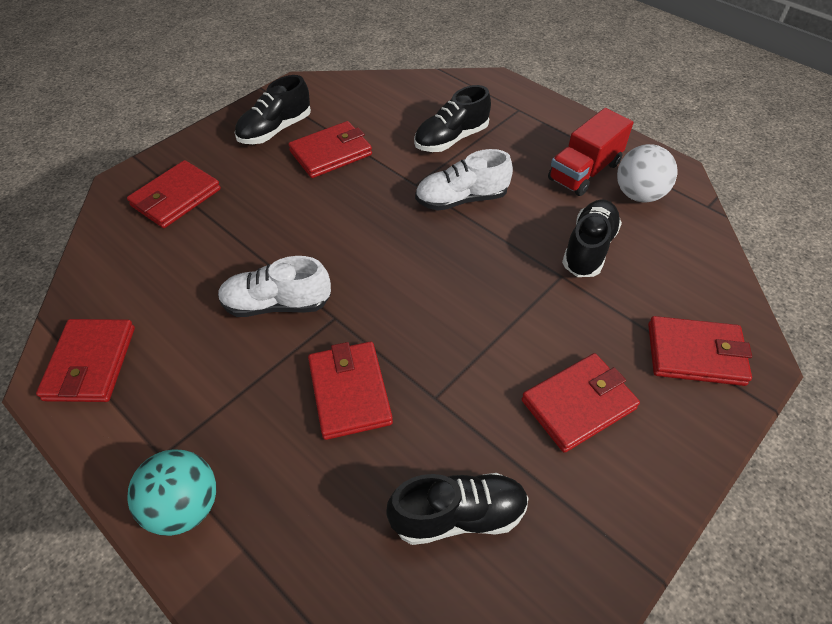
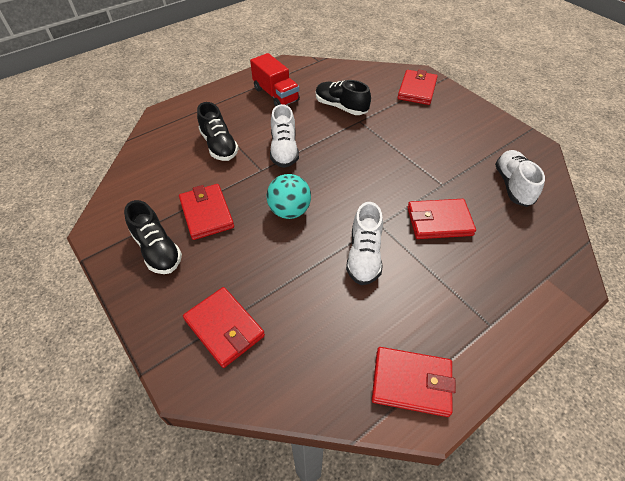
camera: 80 degrees left, 0 degrees up
turquoise ball [128,449,216,536] -> turquoise ball moved to [266,174,311,219]
black shoe [386,473,529,545] -> white shoe [495,150,545,207]
red wallet [522,353,640,453] -> none
white ball [617,144,678,202] -> none

